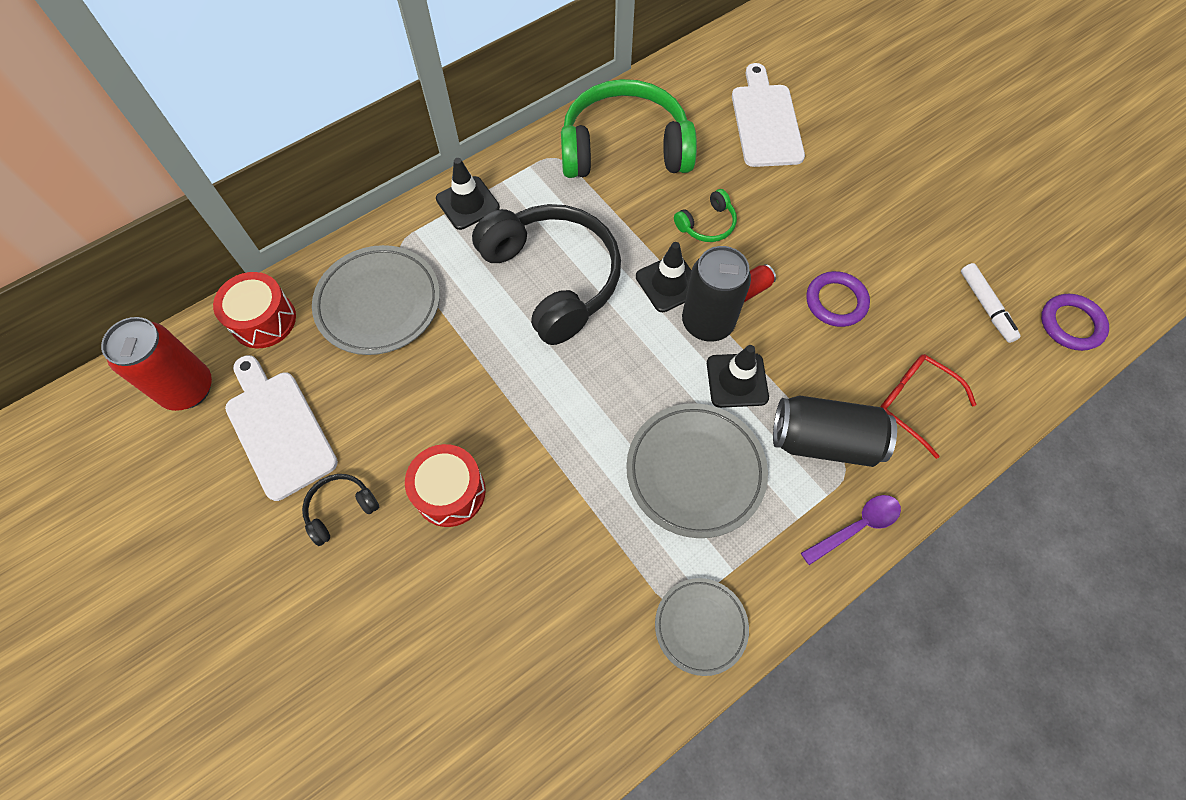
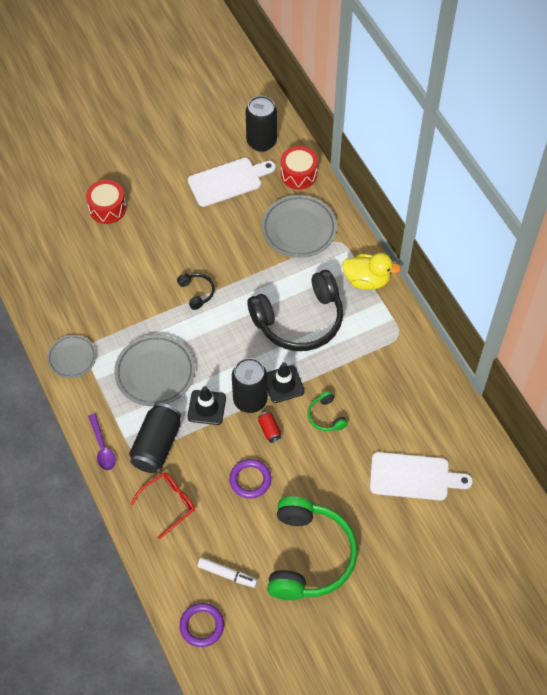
camera: 100 degrees right, 5 degrees down
red can [101,317,212,411] -> black can [246,96,277,152]
black headphones [302,474,379,546] -> black headphones moved to [177,273,215,310]
red drum [405,444,486,527] -> red drum moved to [86,180,126,224]
black traffic cone [436,158,500,230] -> yellow duck [342,253,401,290]
green headphones [561,79,697,178] -> green headphones moved to [267,496,357,600]
white marker [961,263,1021,343] -> white marker turned 150 degrees counterclockwise [197,557,258,588]

